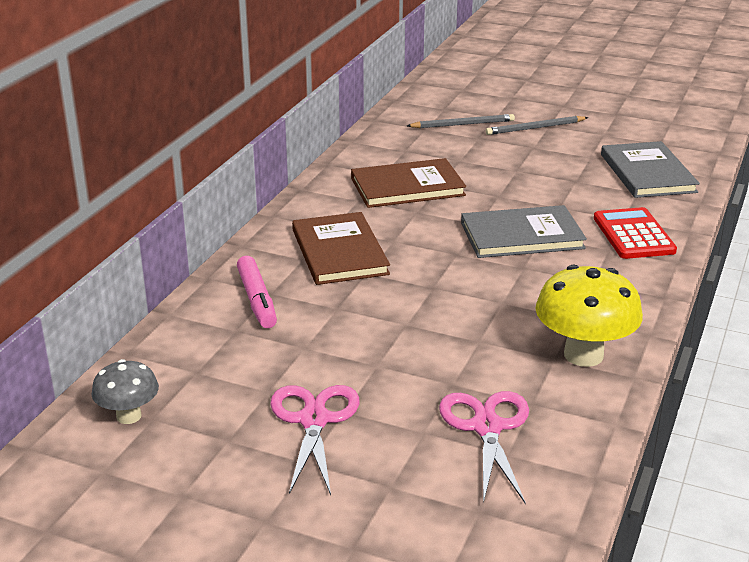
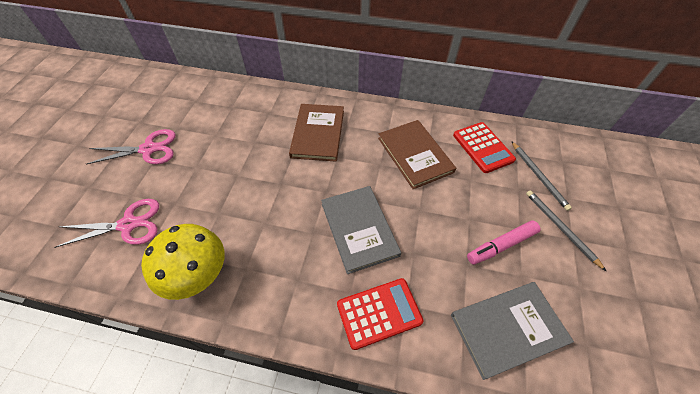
camera: 80 degrees right, 25 degrees up
grey mushroom [91,359,159,424] -> none
pink marker [237,256,277,328] -> pink marker moved to [467,221,541,265]
brown book [292,212,390,285] -> brown book turned 60 degrees counterclockwise [289,104,344,162]
none -> red calculator [453,122,516,173]

